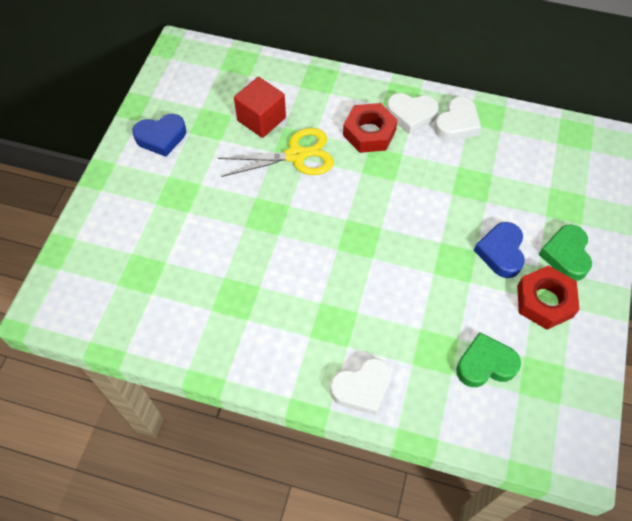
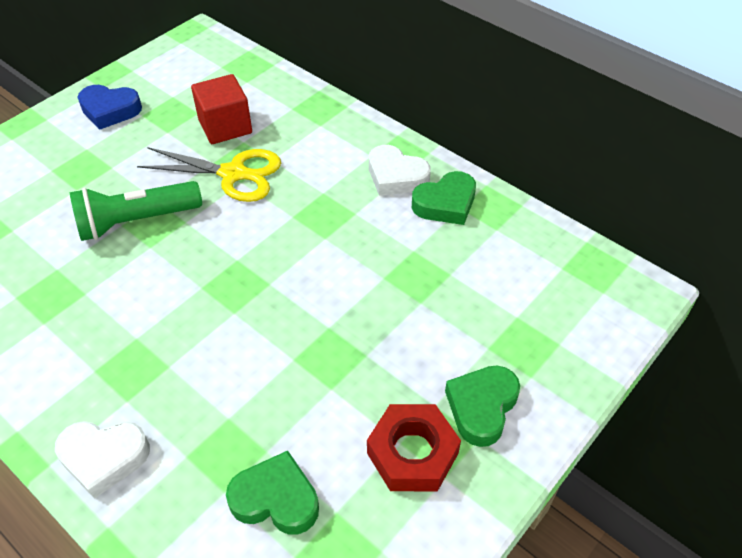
camera: 25 degrees right, 10 degrees down
red nut [343,103,398,153] -> none
white heart [434,96,481,141] -> green heart [412,171,476,225]
blue heart [474,222,525,278] -> none
none -> green flashlight [70,181,202,241]

